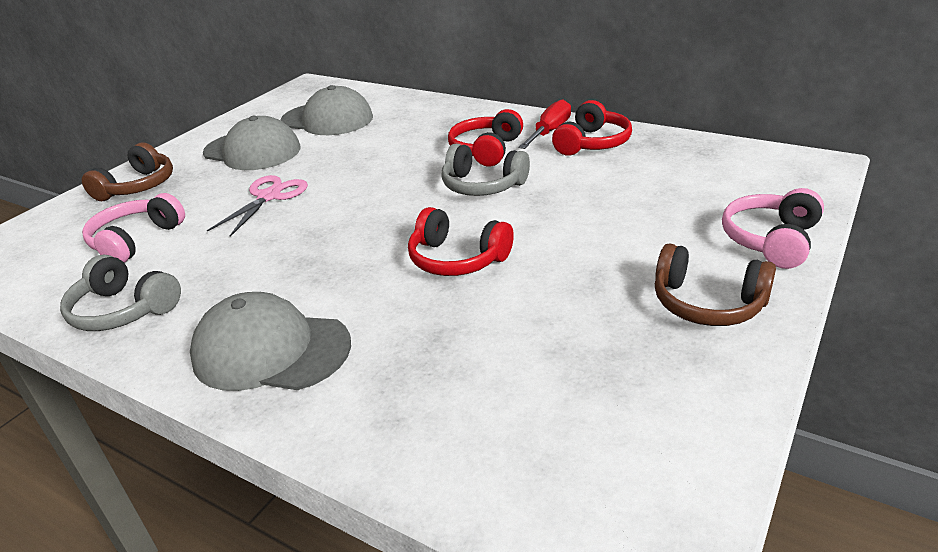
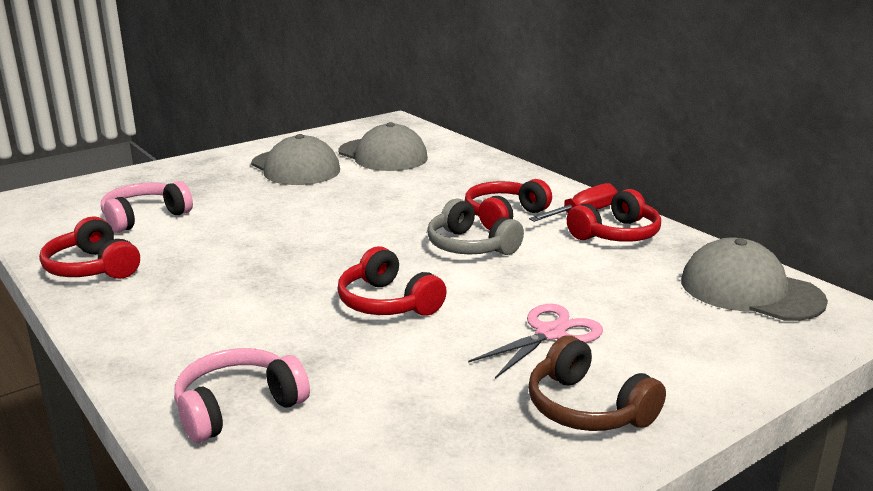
camera: 20 degrees right, 10 degrees down
grey headphones [60,254,181,331] -> red headphones [39,216,140,279]
brown headphones [82,143,173,201] -> none
grey cap [190,292,351,391] -> grey cap moved to [681,238,828,321]
pink scissors [207,175,308,237] -> pink scissors moved to [468,304,603,379]
pink headphones [722,188,824,269] -> pink headphones moved to [174,348,310,443]

